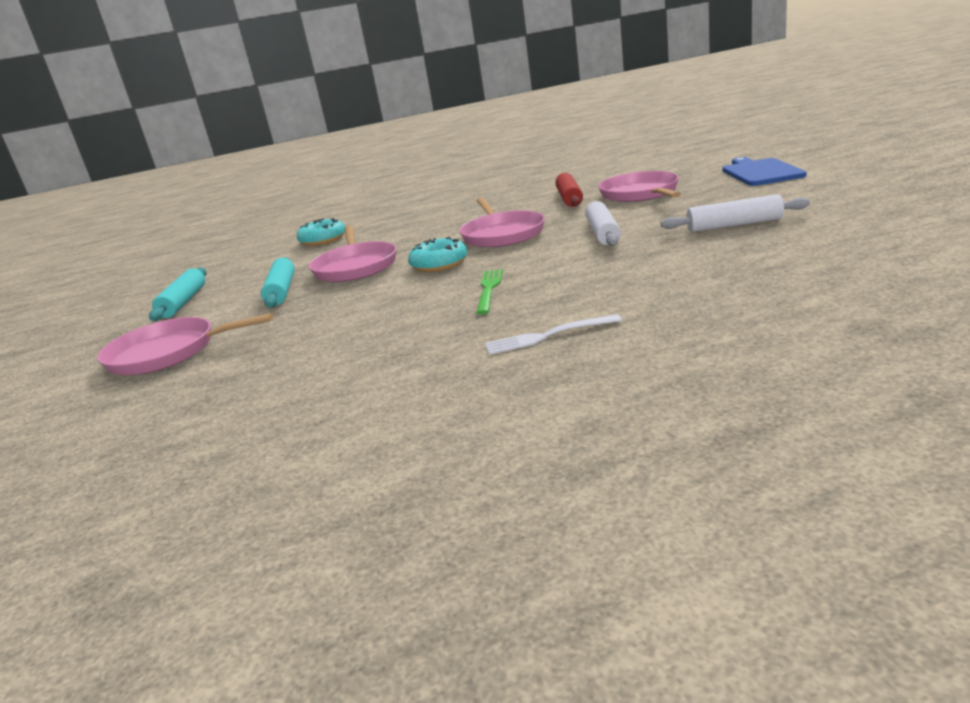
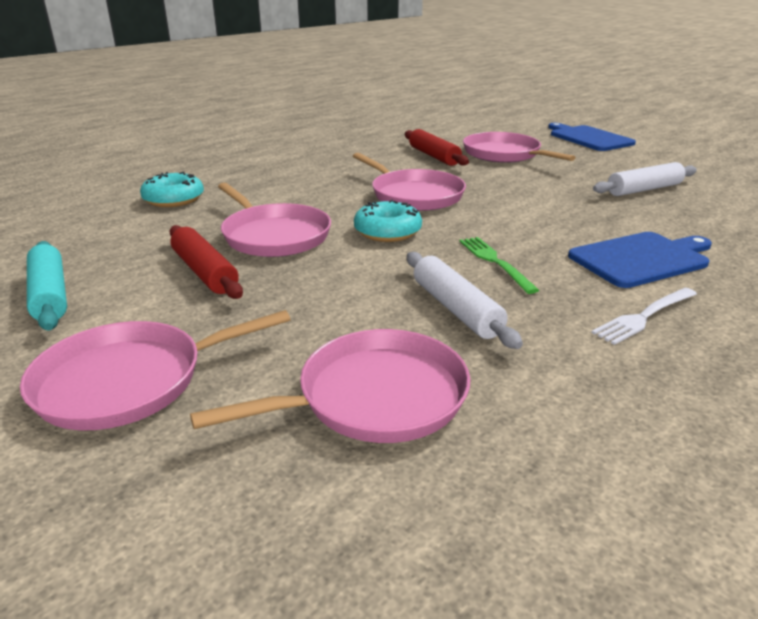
camera: 30 degrees left, 5 degrees up
turquoise rolling pin [261,257,295,308] -> red rolling pin [169,225,243,299]
white rolling pin [585,201,621,246] -> white rolling pin moved to [407,252,523,349]
none -> pink pan [190,329,471,443]
none -> blue cutting board [568,232,712,288]

